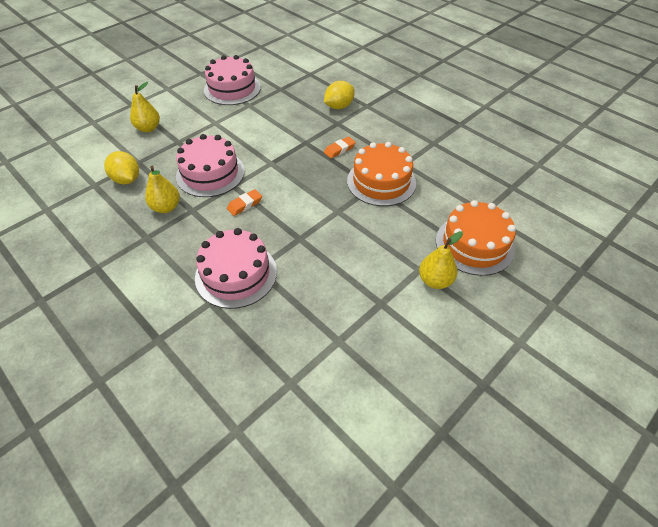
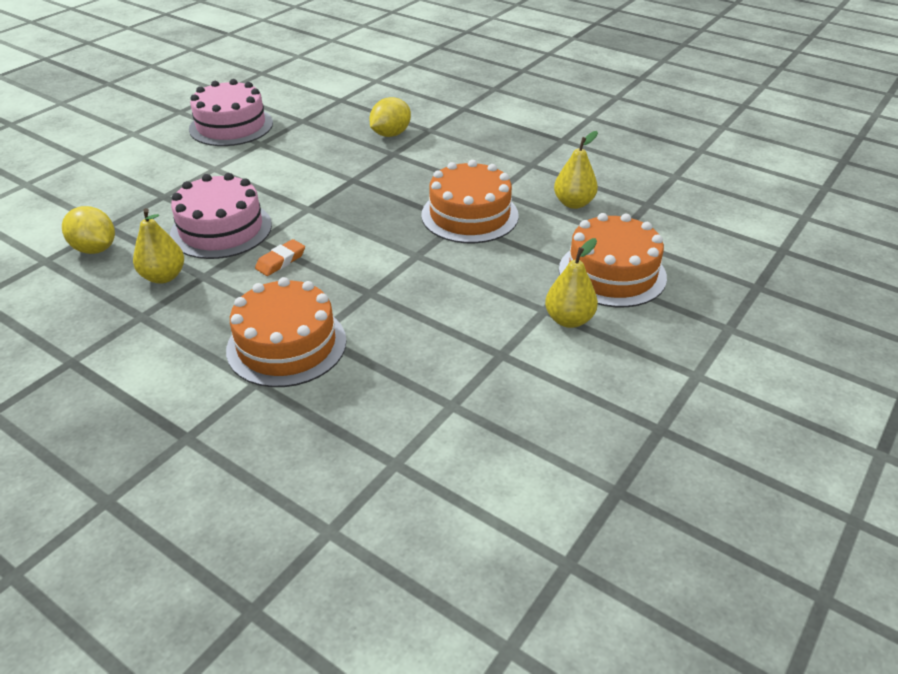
camera: 10 degrees left, 10 degrees down
yellow pear [130,82,160,132] -> yellow pear moved to [554,131,598,209]
pink cake [195,228,277,309] -> orange cake [226,277,346,387]
orange eraser [324,136,356,158] -> none

